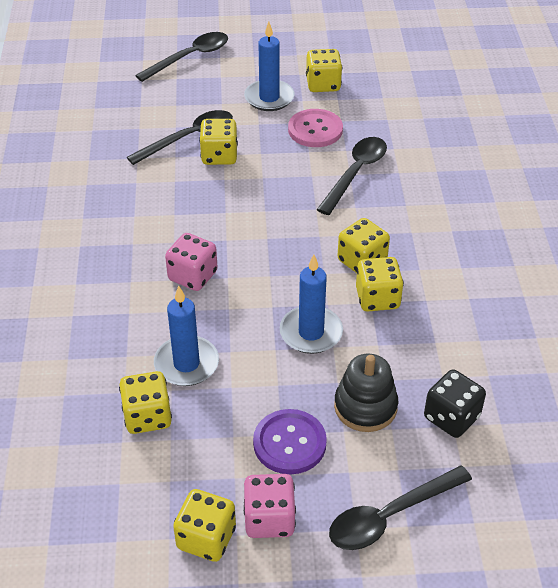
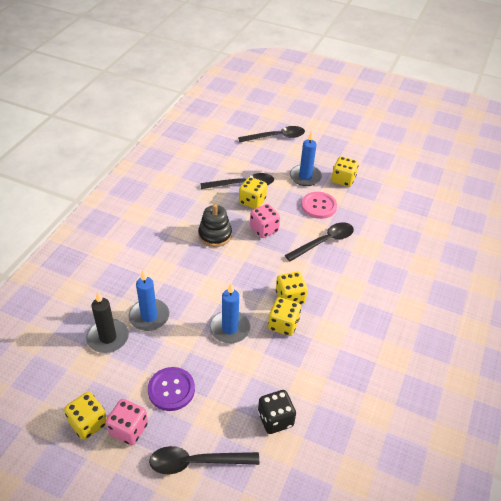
camera: 25 degrees right, 0 degrees up
yellow dice [119,371,172,434] -> black candle [86,291,129,353]
pink dice [165,233,218,291] -> pink dice moved to [250,204,280,238]
black stacking toy [334,354,398,432] -> black stacking toy moved to [198,204,232,247]

